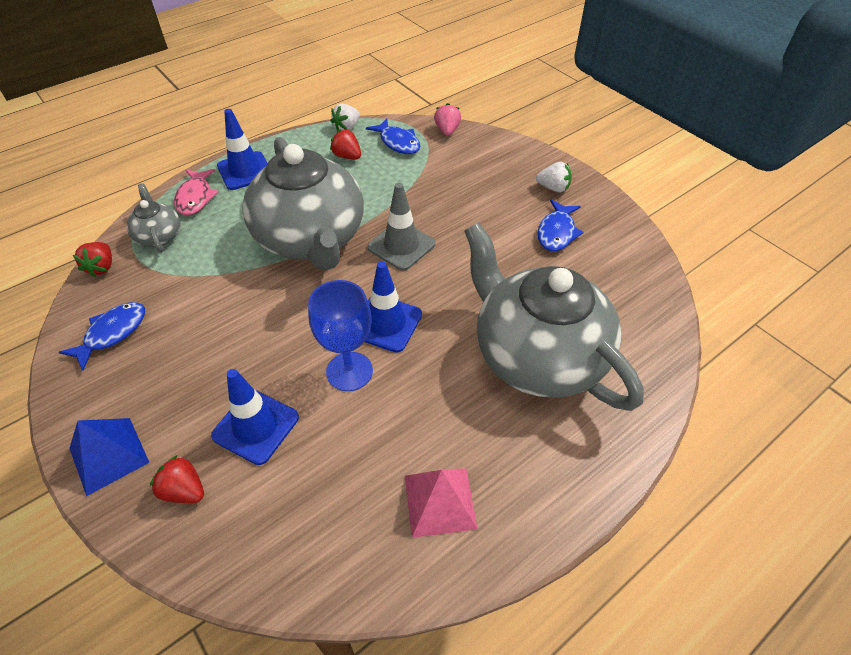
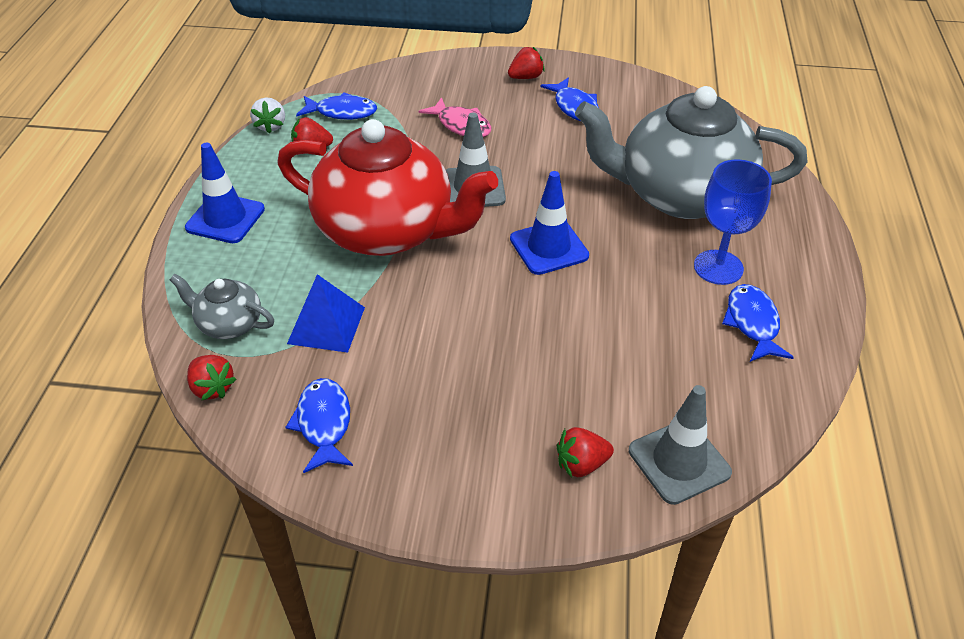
camera: 45 degrees left, 5 degrees down
blue pyramid [69,418,149,496] -> blue pyramid moved to [287,274,365,353]
pink fish [174,169,219,215] -> pink fish moved to [419,97,491,137]
blue traffic cone [211,369,299,465] -> none
grey teapot [242,137,364,270] -> red teapot [277,119,498,256]
blue goblet [308,280,373,391] -> blue goblet moved to [694,159,772,285]
pink pyramid [405,468,478,538] -> blue fish [722,284,794,362]
pink strawberry [434,103,461,136] -> none
white strawberry [536,162,572,192] -> red strawberry [508,47,545,79]
none -> grey traffic cone [629,385,732,505]

